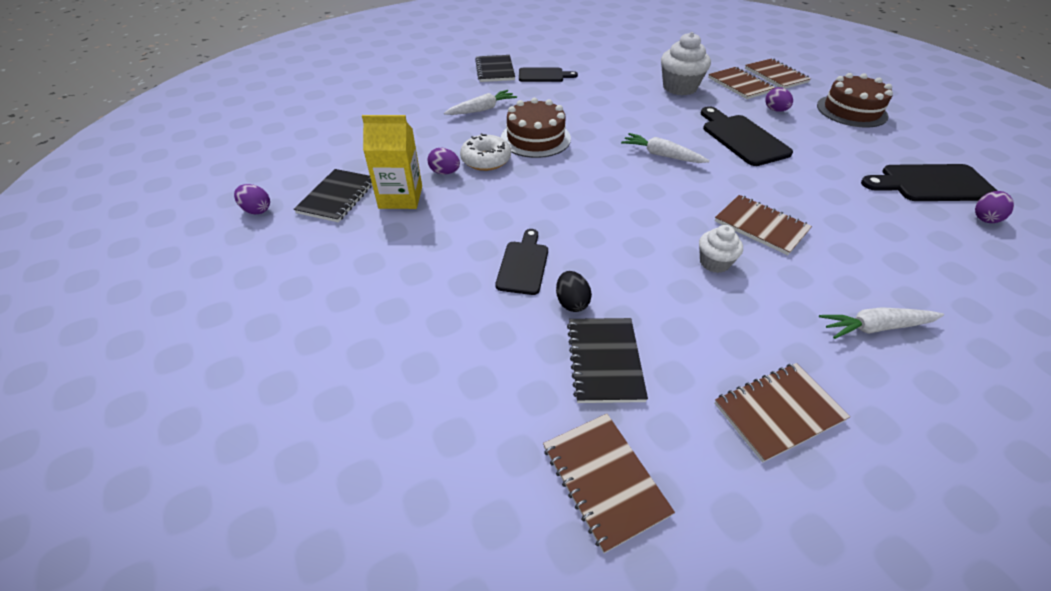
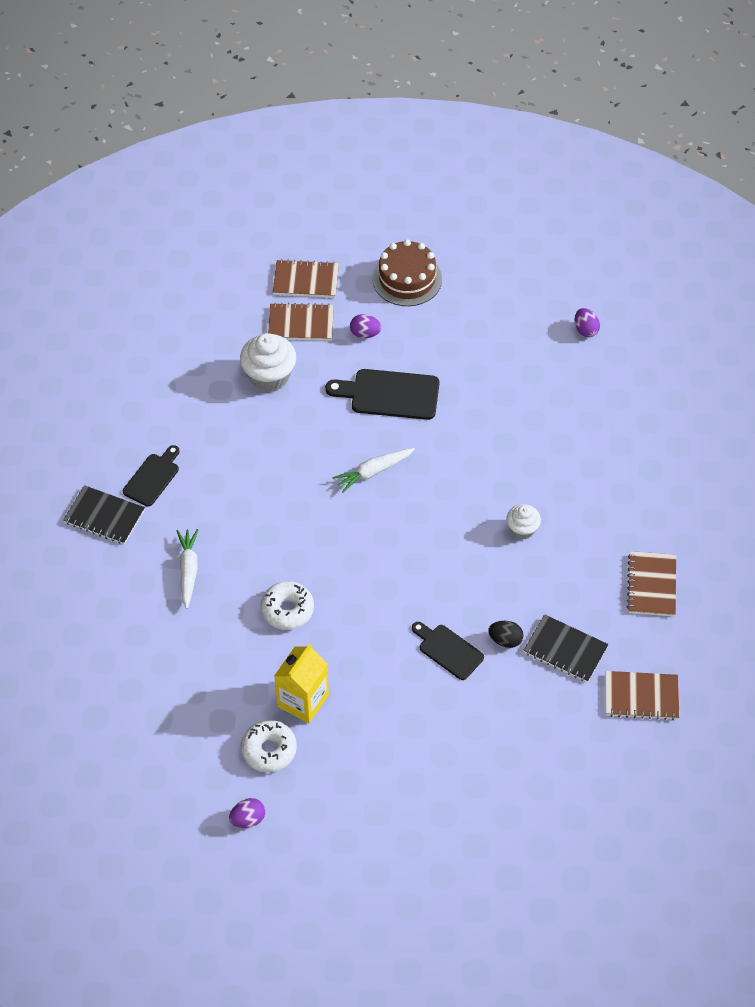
camera: 60 degrees left, 10 degrees up
black notebook [294,169,372,222] -> white donut [241,720,297,772]
purple egg [427,148,460,174] -> none
brown cake [501,98,571,158] -> none
brown notebook [715,195,812,255] -> none
white carrot [819,307,944,339] -> none
black cutting board [861,164,997,201] -> none

